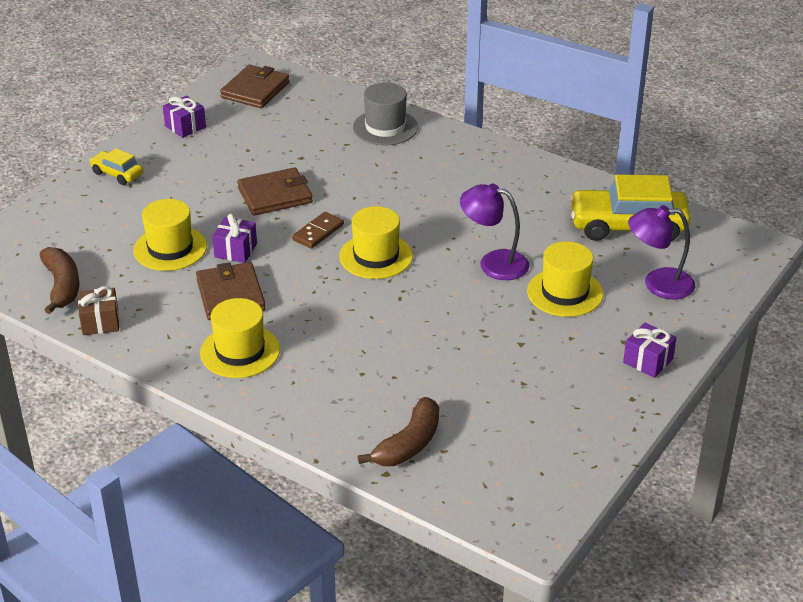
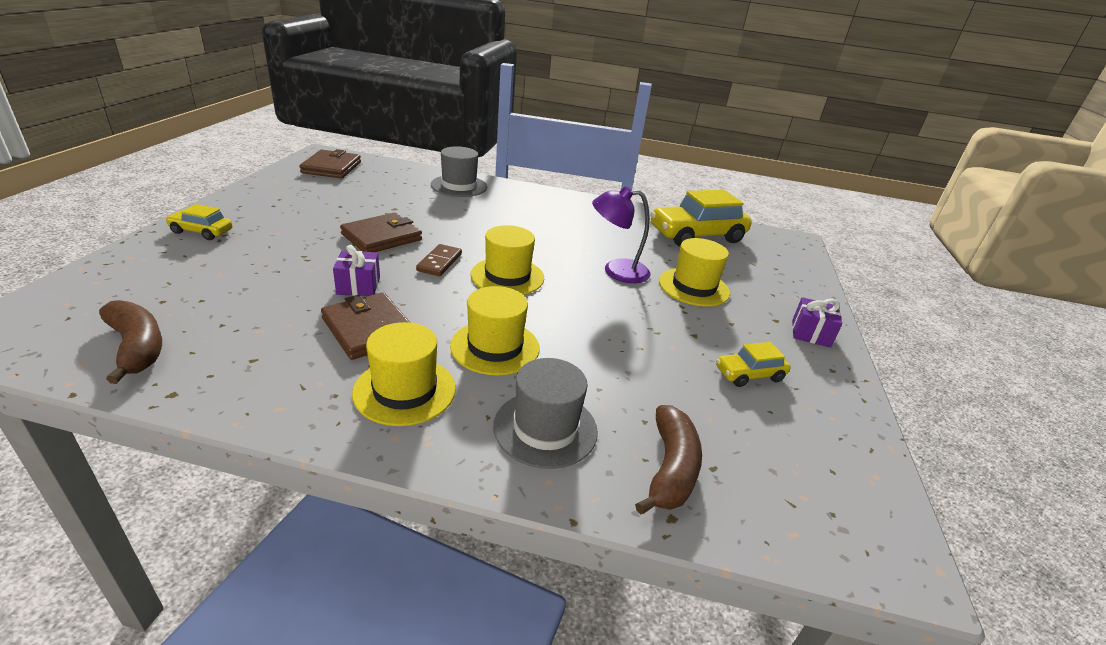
camera: 25 degrees left, 5 degrees down
brown gift [78,286,119,335] -> none
yellow hat [133,199,207,271] -> yellow hat moved to [450,286,540,376]
purple gift [163,96,206,138] -> none
purple lamp [628,205,695,300] -> none
none -> grey hat [493,358,598,469]
none -> yellow car [716,342,791,387]

